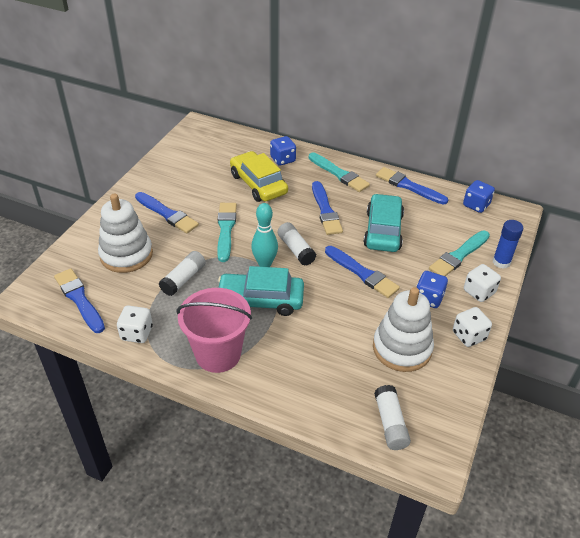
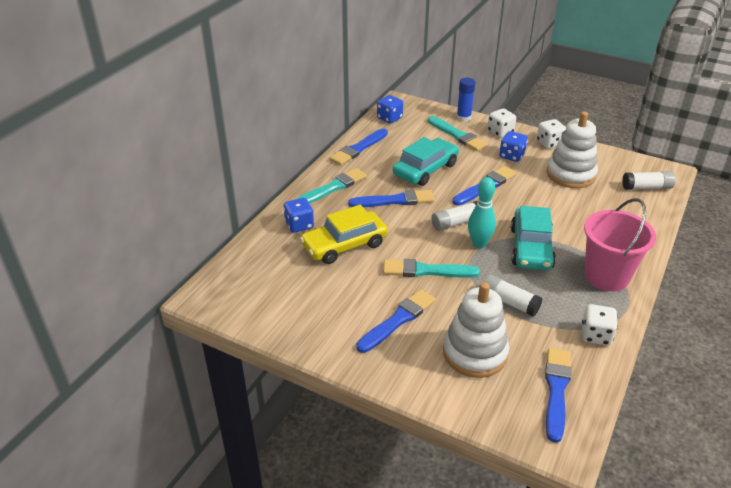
camera: 85 degrees left, 5 degrees down
blue brush [54,268,105,333] -> blue brush turned 135 degrees clockwise [545,348,571,443]
turquoise car [363,194,404,252] -> turquoise car turned 120 degrees clockwise [393,137,459,186]

